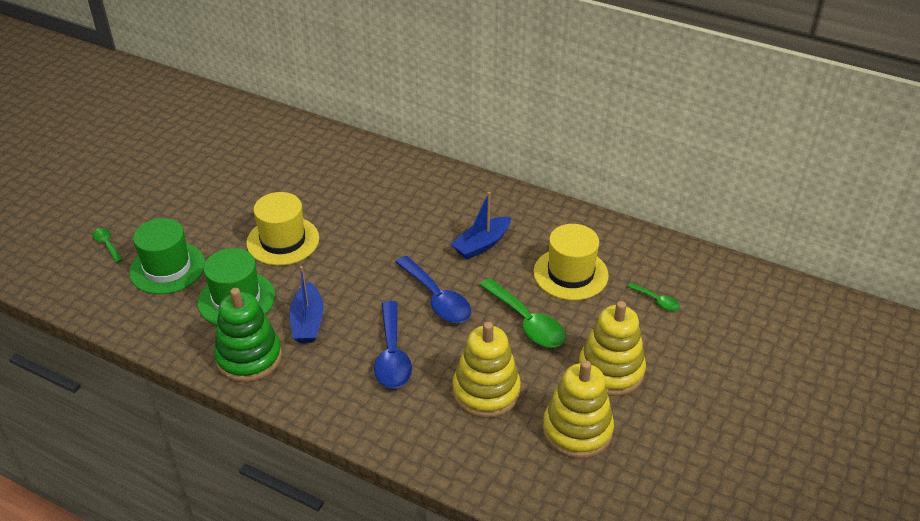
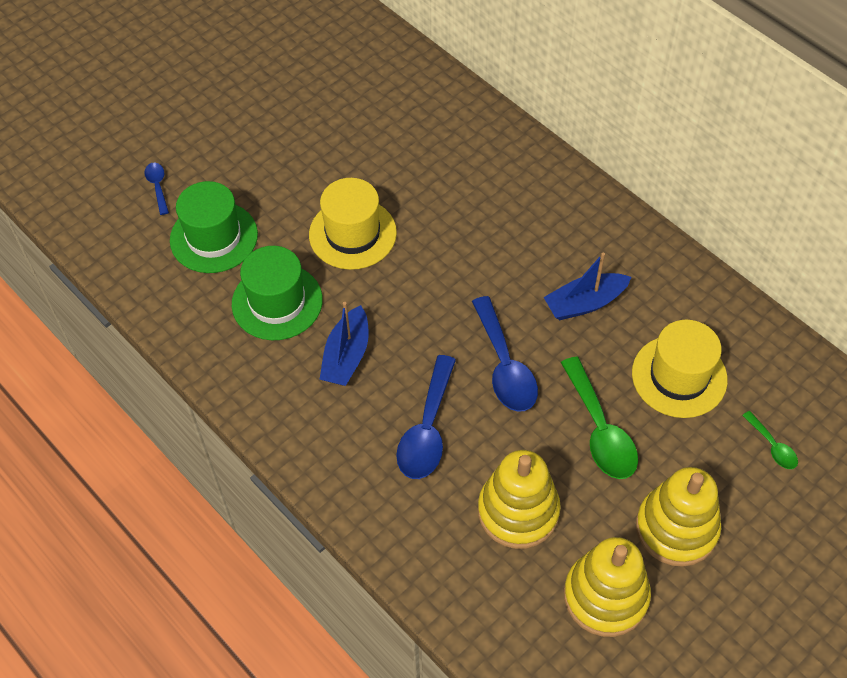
camera: 20 degrees right, 15 degrees up
green spoon [93,228,123,263] -> blue spoon [144,163,169,215]
green stacking toy [214,288,282,382] -> none

